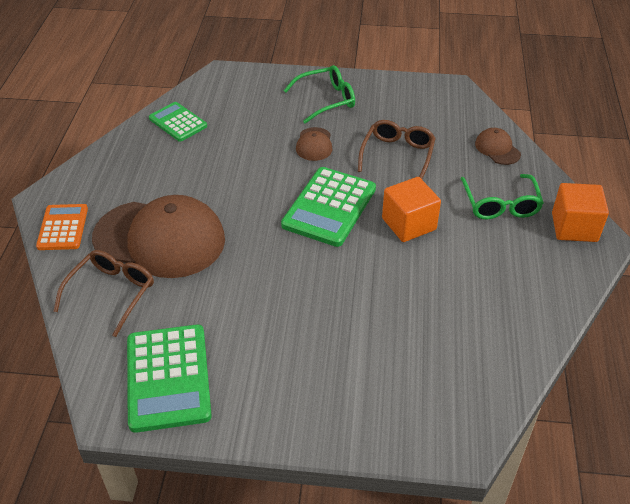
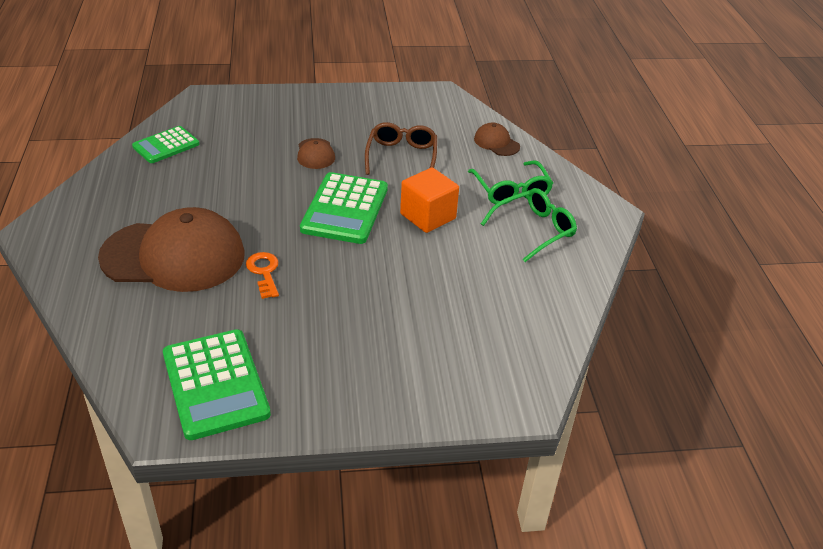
camera: 15 degrees left, 5 degrees down
orange calculator [36,204,88,250] -> none
brown glasses [53,250,154,337] -> none
green calculator [149,102,207,142] -> green calculator turned 75 degrees counterclockwise [132,126,199,163]
green glasses [283,65,355,124] -> green glasses moved to [481,188,577,262]
orange cube [552,183,609,242] -> none
none -> orange key [246,252,279,299]

